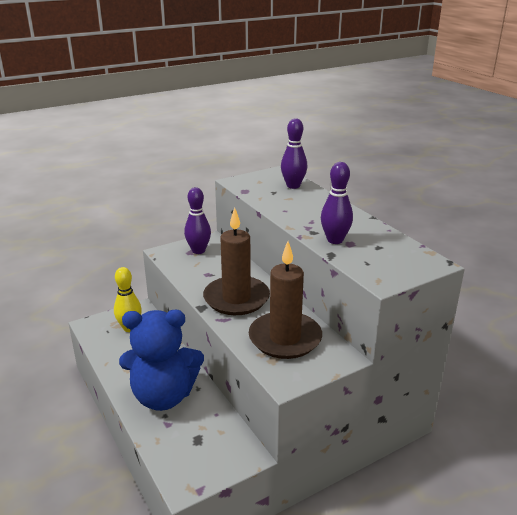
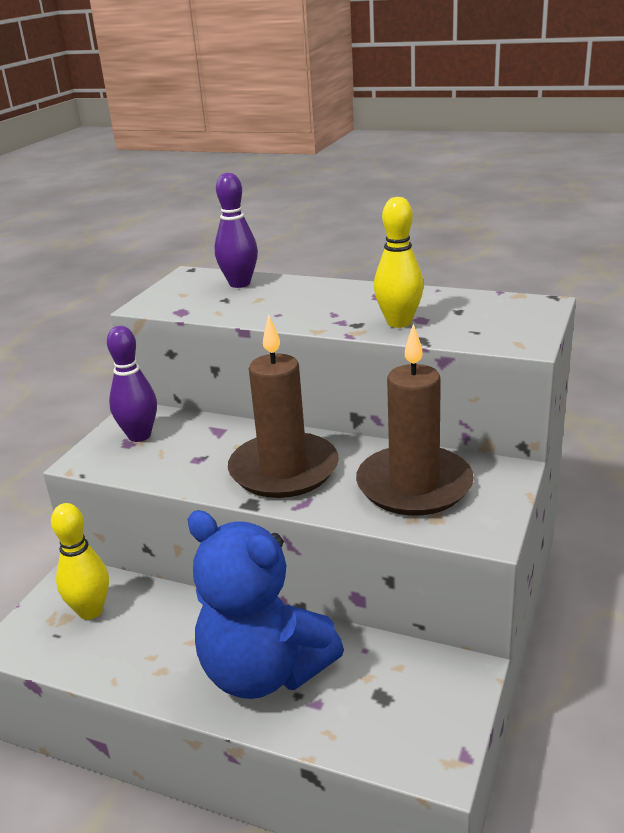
camera: 35 degrees left, 0 degrees up
blue teddy bear [119,310,204,411] -> blue teddy bear turned 75 degrees clockwise [187,510,344,699]
purple bowling pin [321,162,353,244] -> yellow bowling pin [374,197,424,328]

